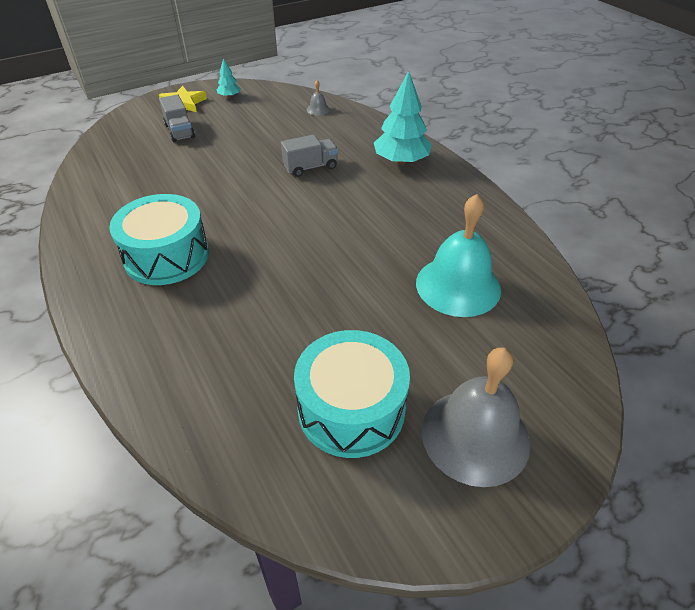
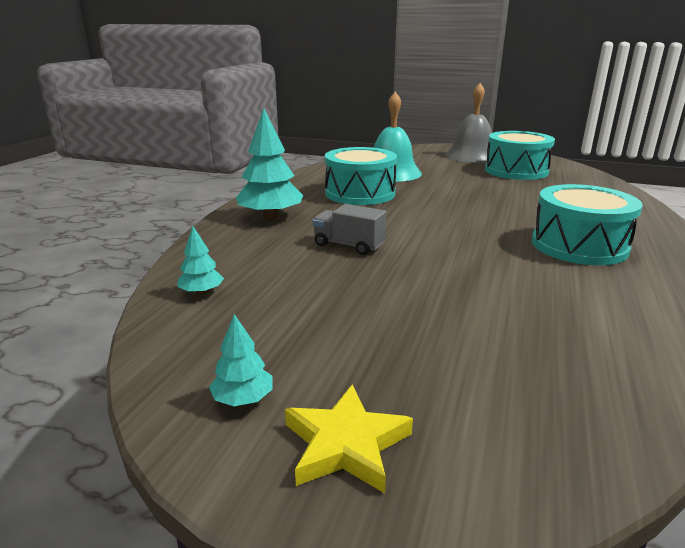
camera: 130 degrees left, 20 degrees down
grey truck [159,94,195,142] -> none
grey bell [307,80,330,115] -> turquoise tree [177,226,224,295]
none -> turquoise drum [325,147,397,205]

